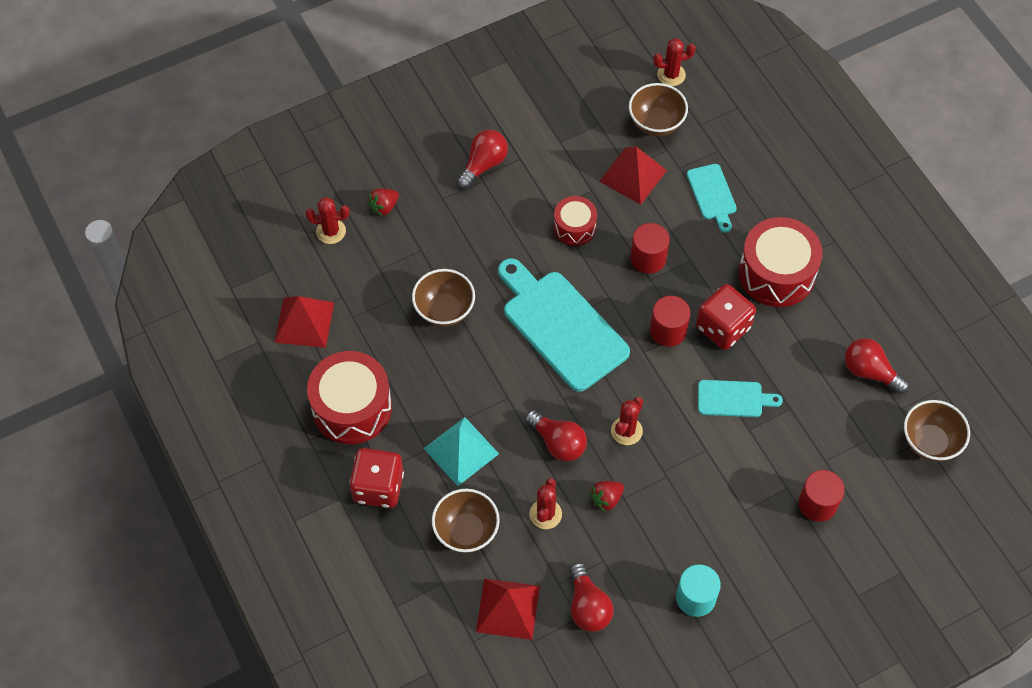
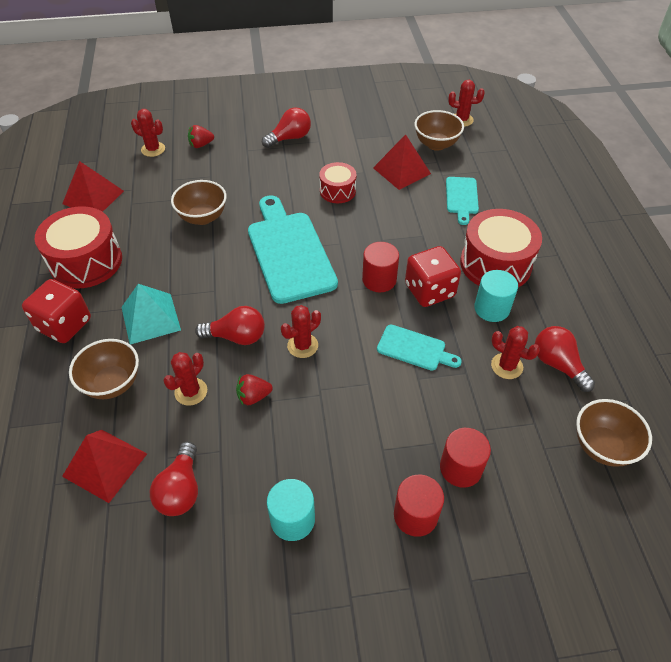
camera: 20 degrees right, 10 degrees down
red light bulb [525,410,587,462] -> red light bulb turned 60 degrees counterclockwise [195,306,265,345]
red cylinder [631,223,670,274] -> red cylinder moved to [394,474,444,537]
none -> turquoise cylinder [474,270,518,322]
none -> red cactus [491,326,540,379]

